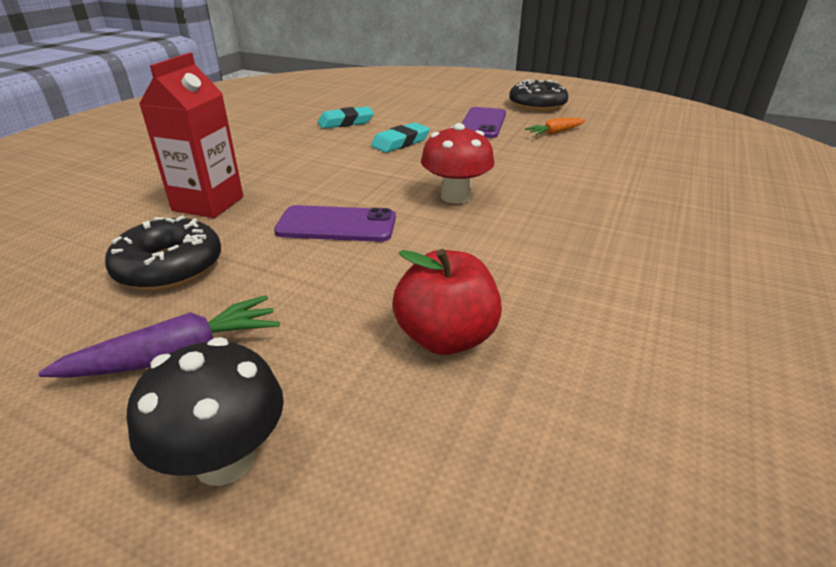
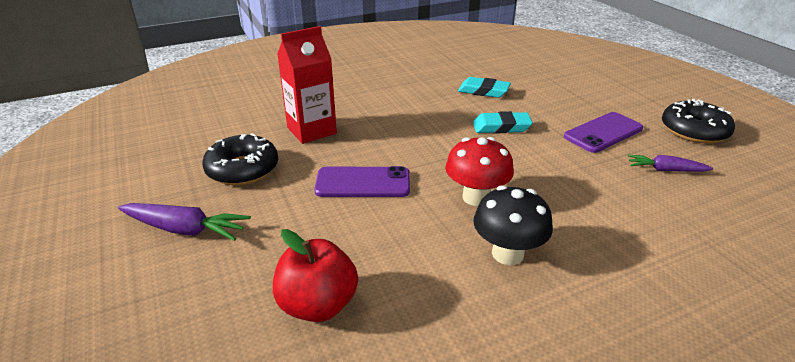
camera: 40 degrees right, 0 degrees up
black mushroom [127,337,284,486] -> black mushroom moved to [473,185,553,265]
purple phone [274,205,396,242] -> purple phone turned 45 degrees counterclockwise [314,166,410,197]
orange carrot [525,118,586,135] -> purple carrot [627,155,713,172]

